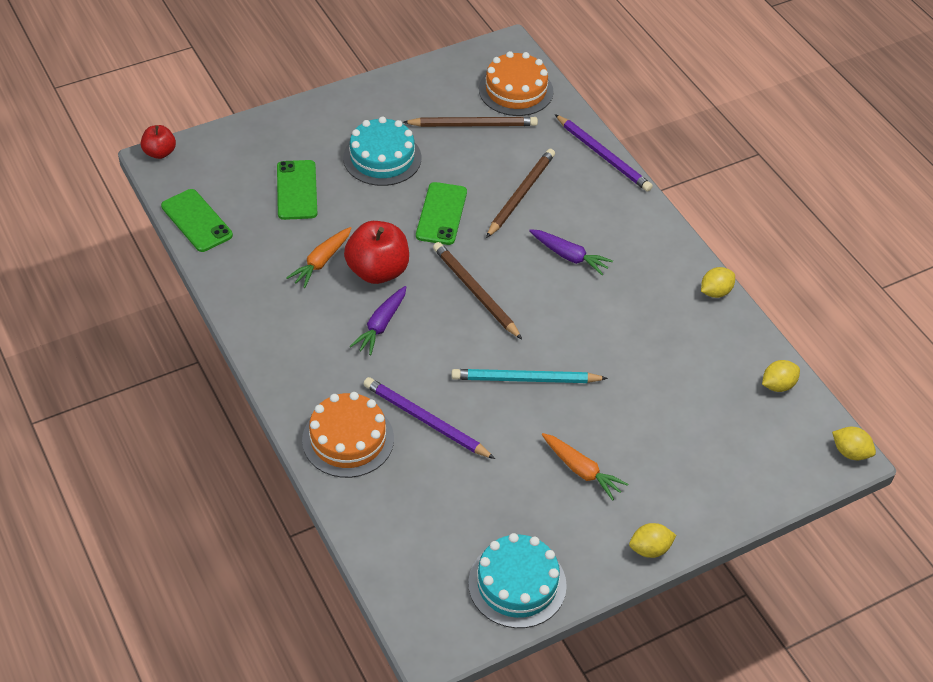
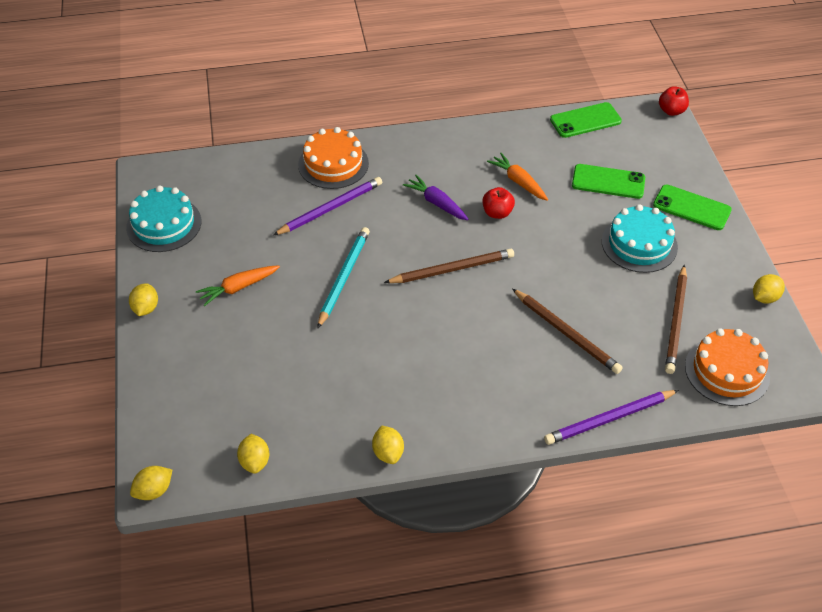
camera: 110 degrees right, 0 degrees up
red apple [344,221,409,284] -> red apple [482,187,515,219], size x0.57
green phone [416,182,467,245] -> green phone moved to [653,185,732,230]
purple carrot [529,229,613,275] -> none
none -> yellow lemon [753,274,785,304]

